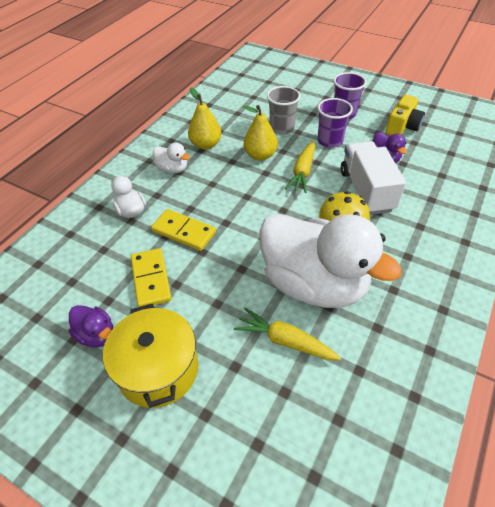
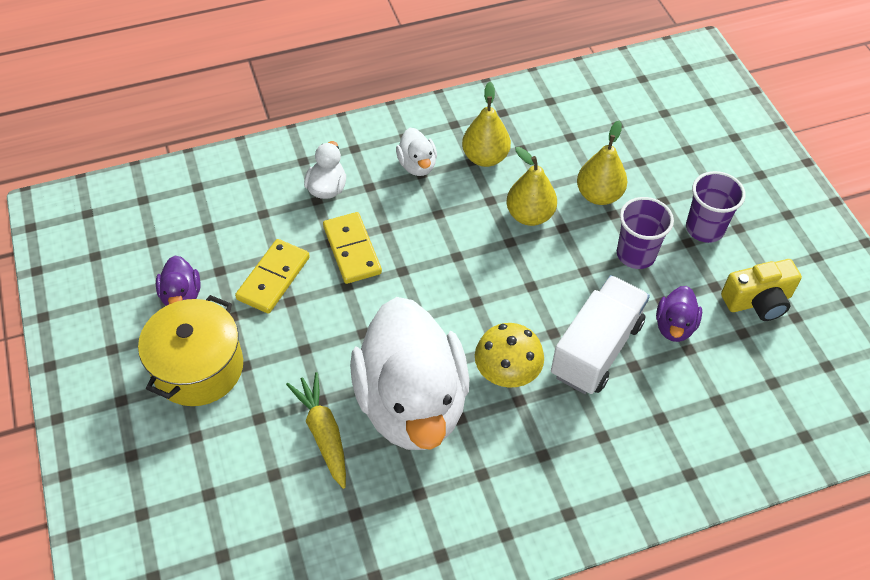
camera: 40 degrees right, 5 degrees up
grey cup [267,86,301,134] -> yellow pear [577,121,627,205]
yellow carrot [285,141,315,193] -> none

